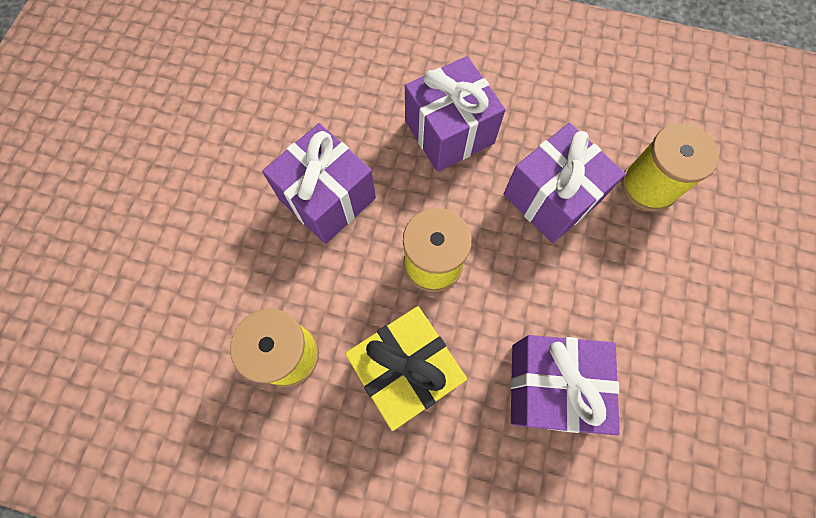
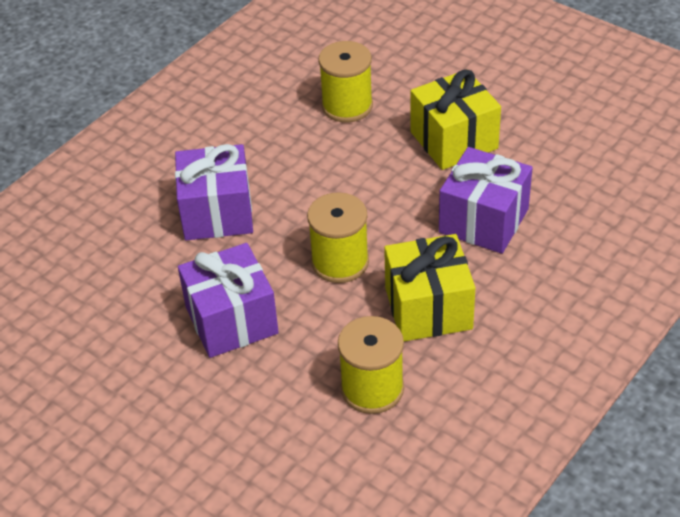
camera: 65 degrees left, 25 degrees down
purple gift [503,123,626,243] -> none
none -> yellow gift [411,69,501,170]

